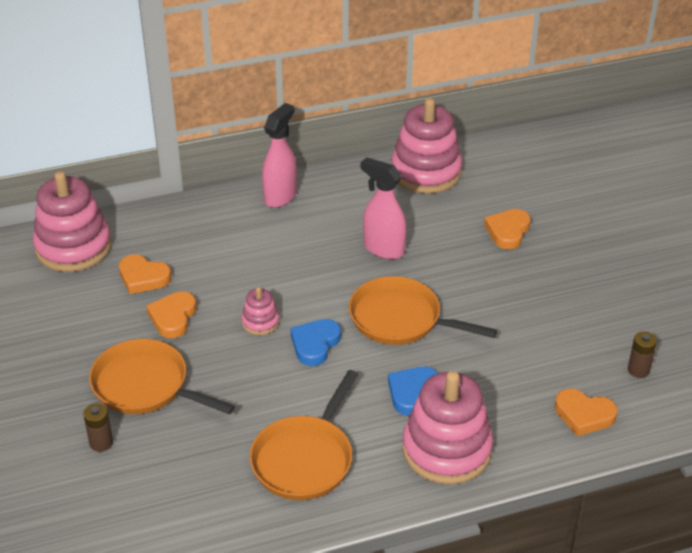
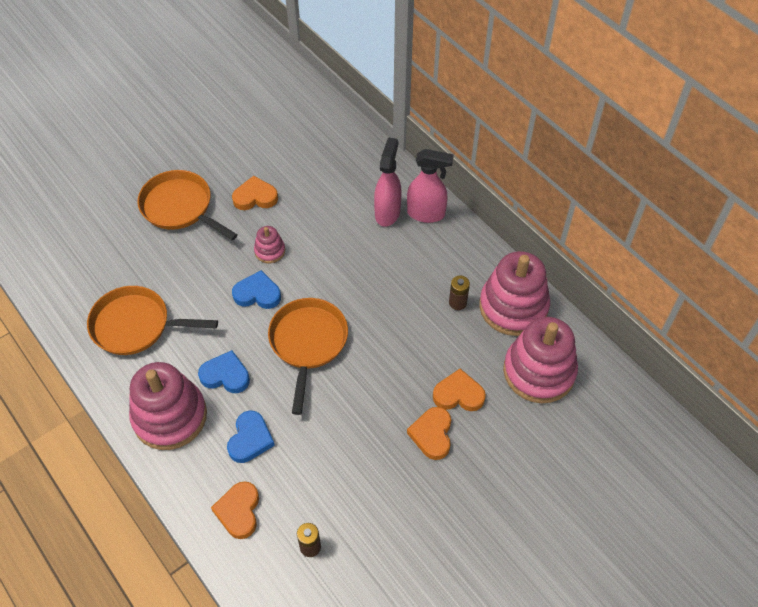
camera: 70 degrees right, 15 degrees up
pink stacking toy [33,171,112,272] -> pink stacking toy moved to [503,317,578,403]
brown battery [83,403,113,452] -> brown battery moved to [449,275,470,310]
orange pan [89,339,235,415] -> orange pan turned 60 degrees counterclockwise [137,170,238,241]
orange heart [119,254,171,294] -> orange heart moved to [407,407,451,460]
pink spray bottle [361,157,407,259] -> pink spray bottle moved to [374,137,401,227]
none -> blue heart [227,410,275,463]

